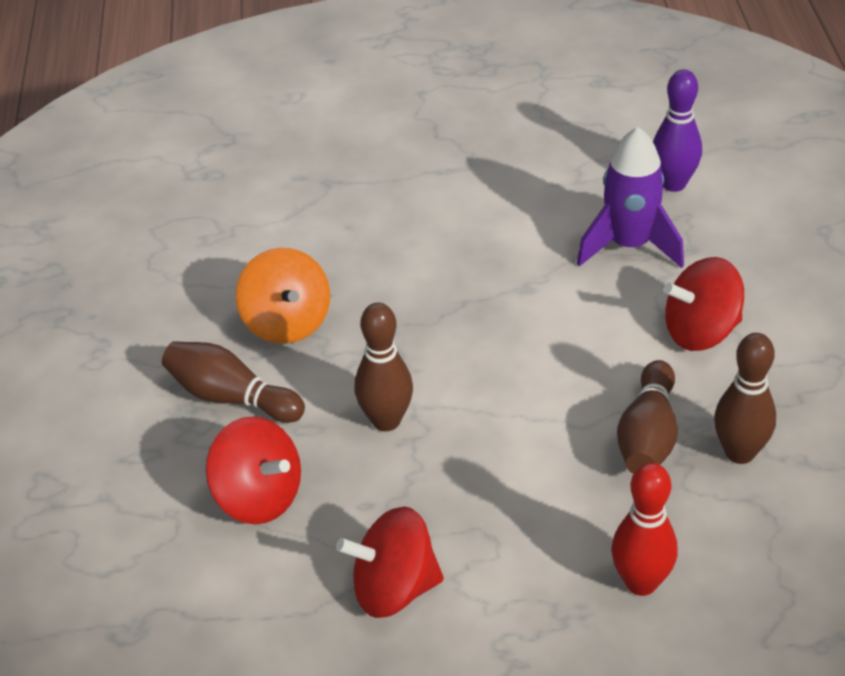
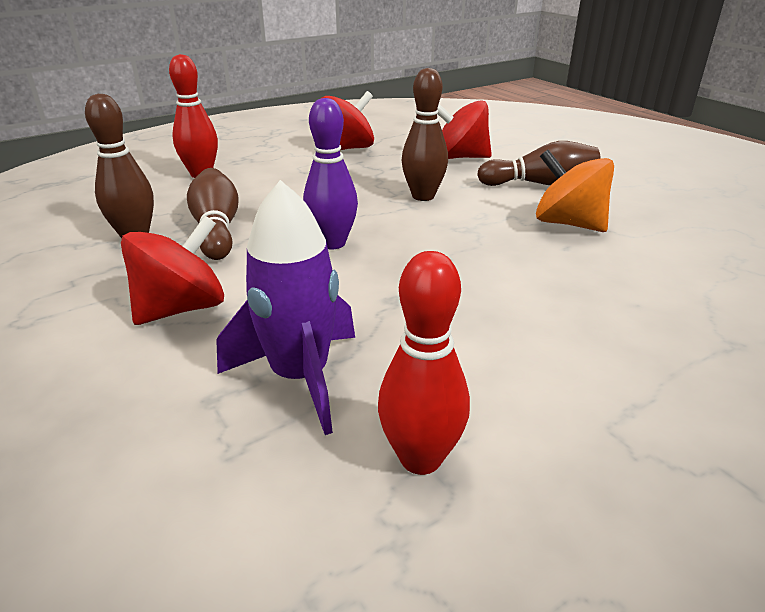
camera: 150 degrees right, 10 degrees down
purple bowling pin [653,69,702,192] -> purple bowling pin moved to [303,98,358,250]
none -> red bowling pin [378,251,470,475]

